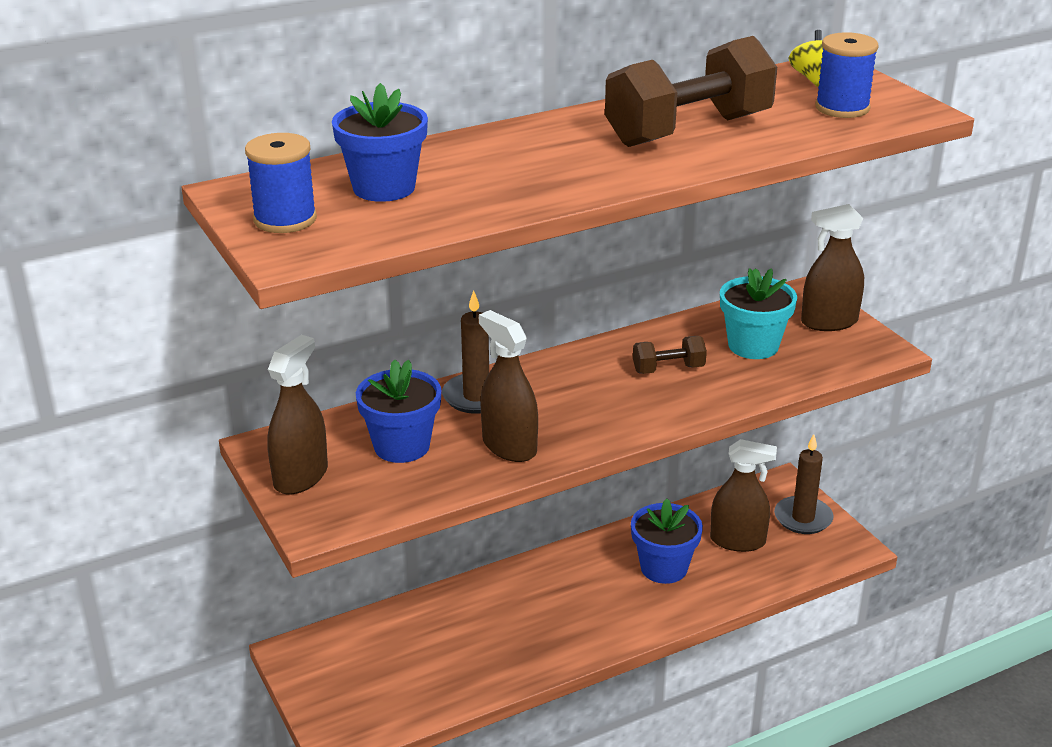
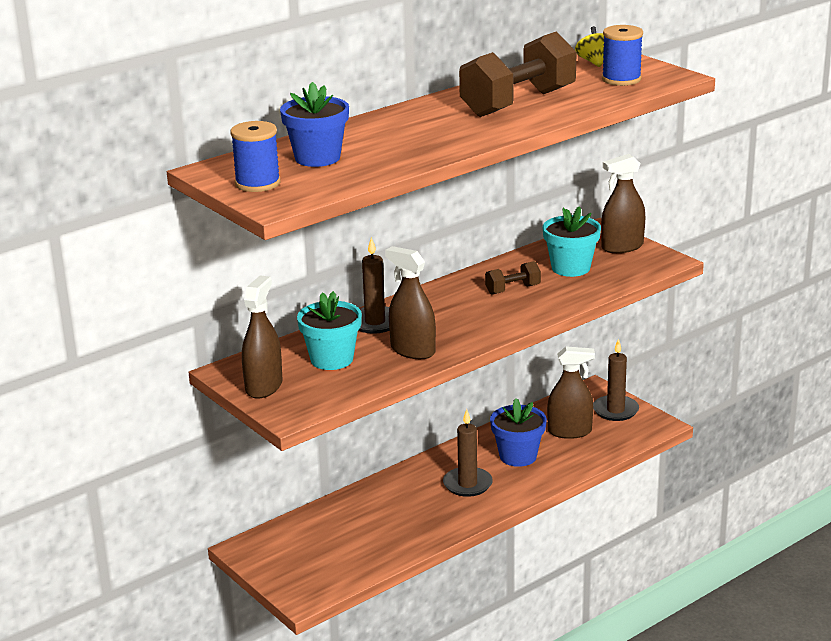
camera: 10 degrees left, 5 degrees down
blue flower pot [356,359,442,463] -> turquoise flower pot [297,291,362,370]
none -> brown candle [443,409,493,497]

